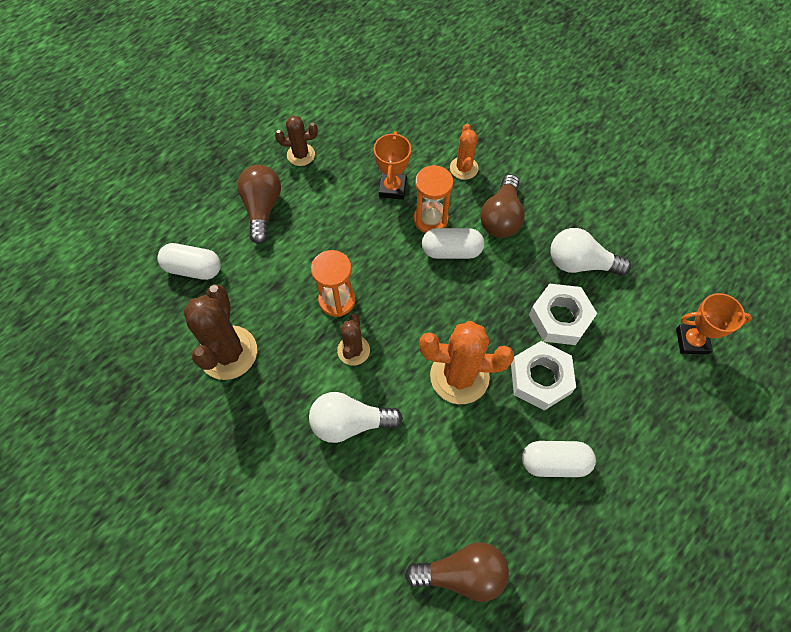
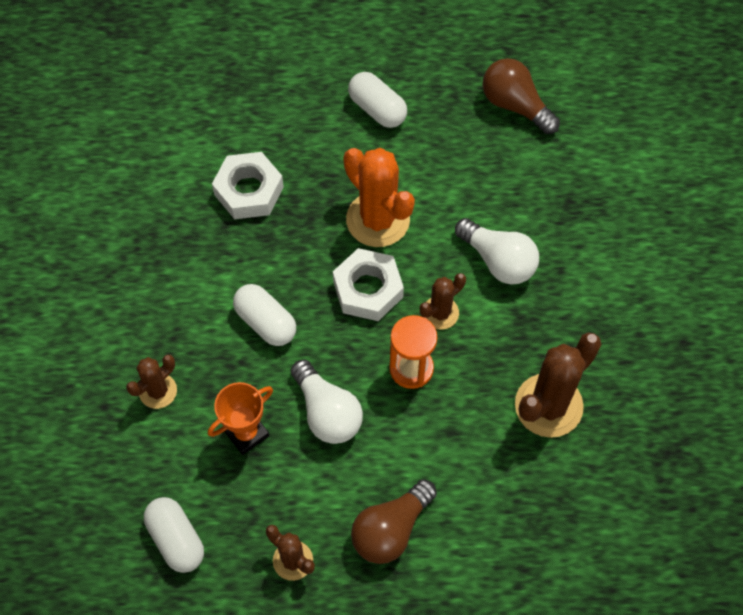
camera: 135 degrees left, 0 degrees up
white capsule [158,243,221,280] -> white capsule moved to [144,497,204,573]
orange hourglass [414,165,453,233] -> none
orange cactus [450,124,479,180] -> brown cactus [126,354,177,409]
brown light bulb [480,174,525,238] -> none
white nut [511,341,576,410] -> white nut moved to [333,248,404,321]
white light bulb [550,228,631,276] -> white light bulb moved to [291,359,363,444]
orange trophy [676,293,752,354] -> none

